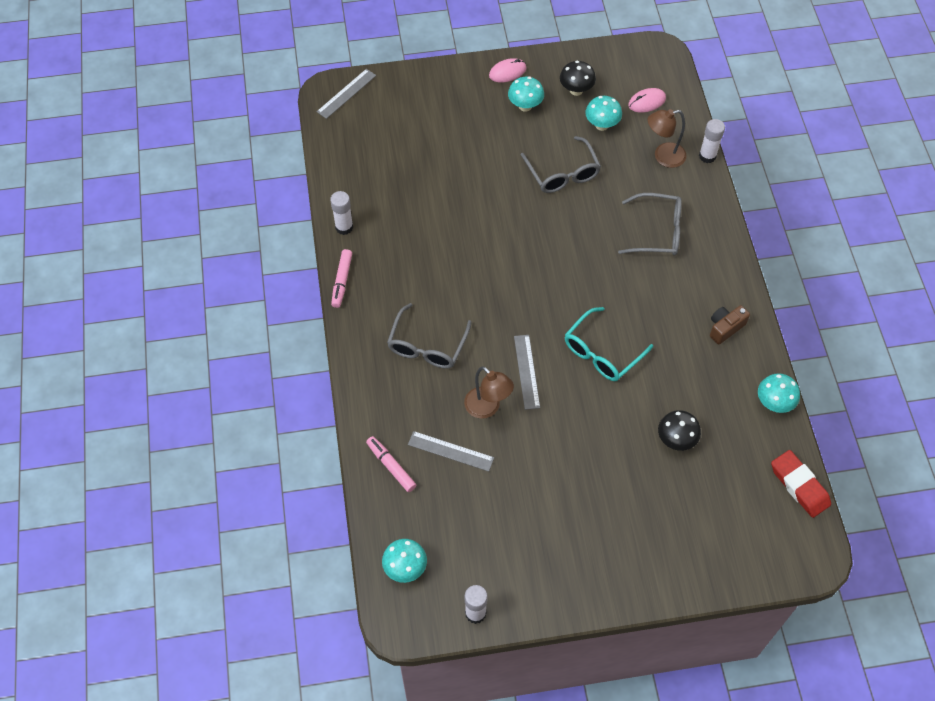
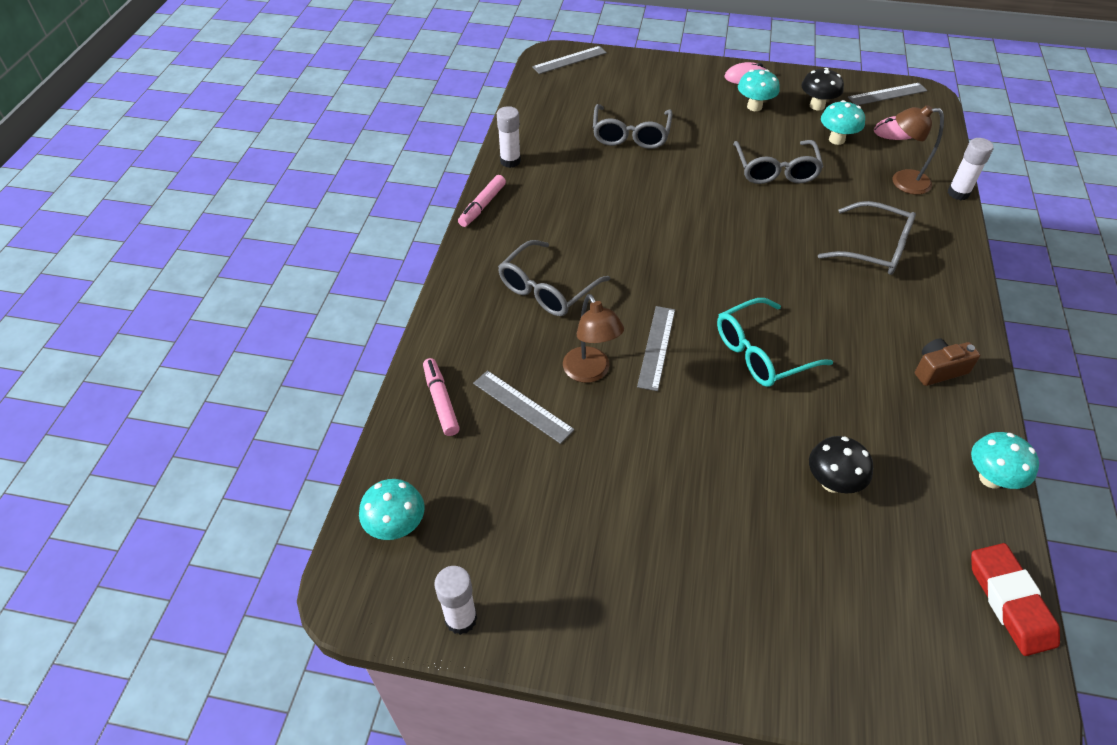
camera: 20 degrees right, 10 degrees down
none -> grey glasses [593,104,673,149]
none -> grey ruler [848,83,927,105]

